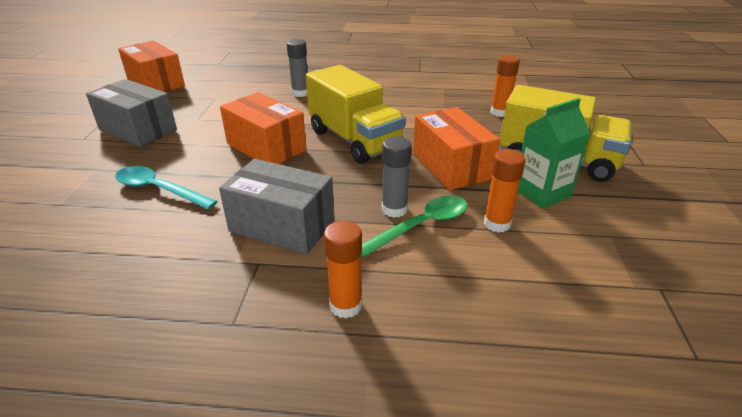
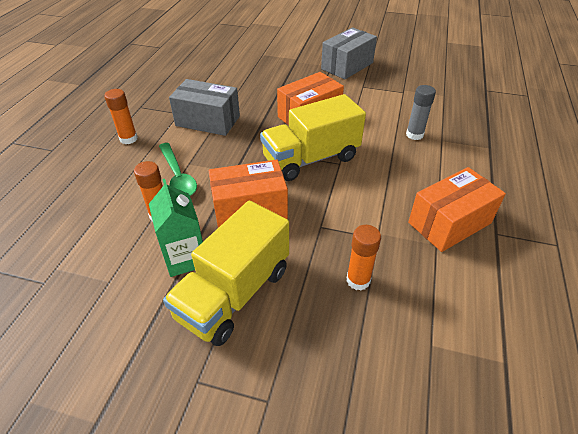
camera: 100 degrees right, 10 degrees up
turquoise spoon [115,166,218,210] -> none
orange box [118,41,185,92] -> orange box moved to [408,167,506,252]
grey box [219,159,335,254] -> grey box turned 75 degrees clockwise [169,79,240,136]
grey glue stick [382,137,412,218] -> none

